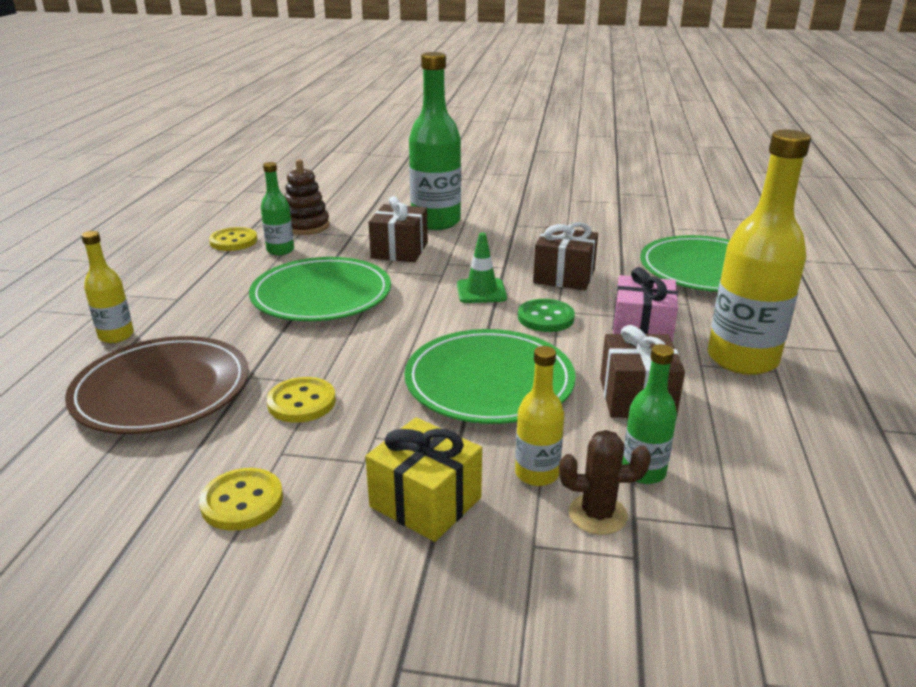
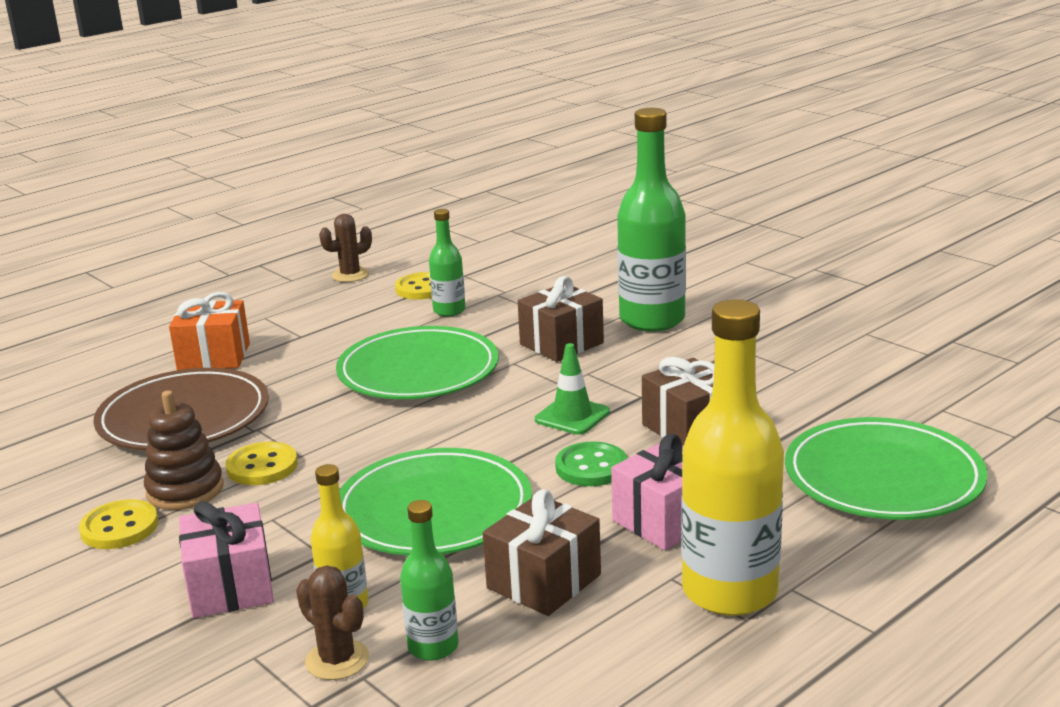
camera: 40 degrees right, 5 degrees down
yellow bottle [81,231,134,343] -> orange gift [169,292,250,370]
brown stacking toy [285,159,330,235] -> brown stacking toy moved to [144,391,224,510]
yellow gift [365,417,482,542] -> pink gift [179,501,274,618]
none -> brown cactus [319,214,372,282]

